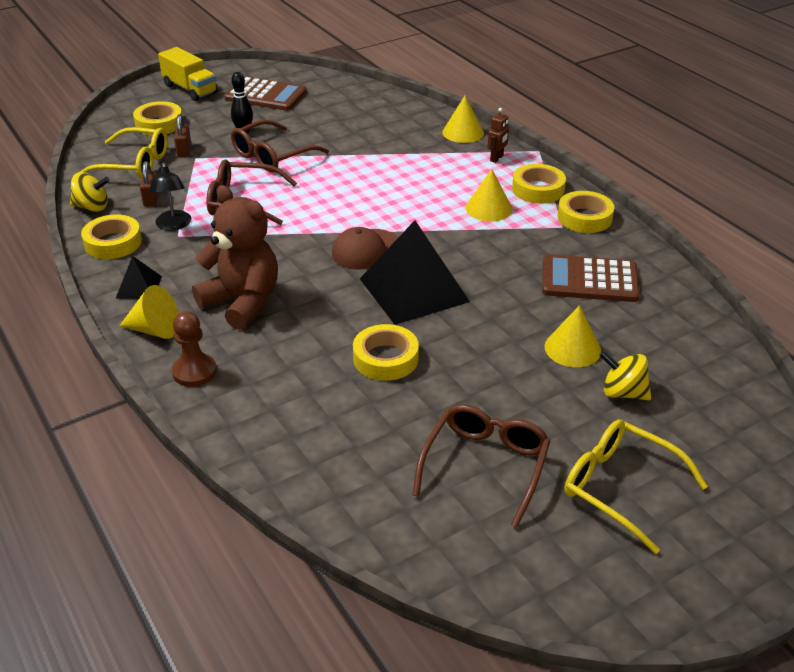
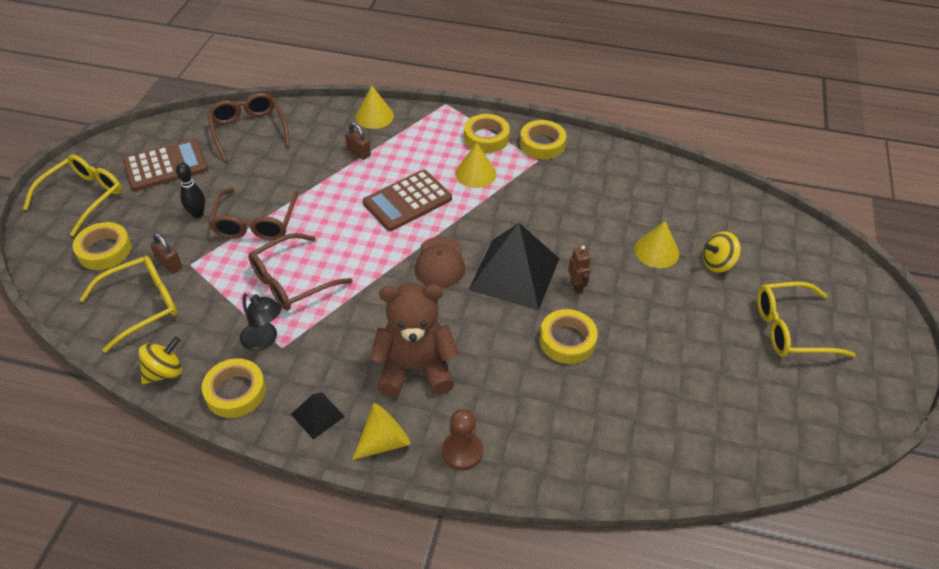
camera: 45 degrees left, 10 degrees up
brown padlock [140,161,159,207] -> brown padlock moved to [345,122,371,160]
yellow truck [158,47,218,101] -> yellow glasses [23,155,122,236]
brown glasses [413,404,551,528] -> brown glasses moved to [207,93,290,162]
brown robot [488,108,509,163] -> brown robot moved to [568,245,591,294]
brown calculator [542,254,640,302] -> brown calculator moved to [363,170,452,231]

